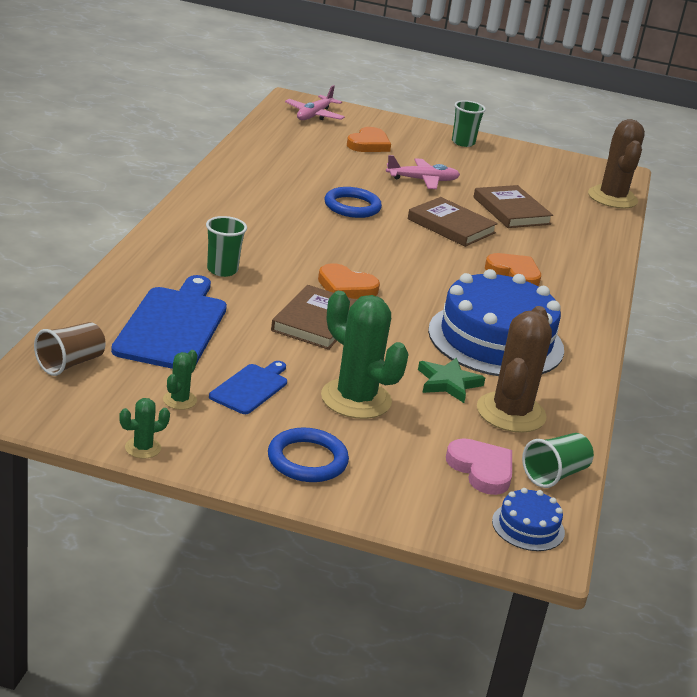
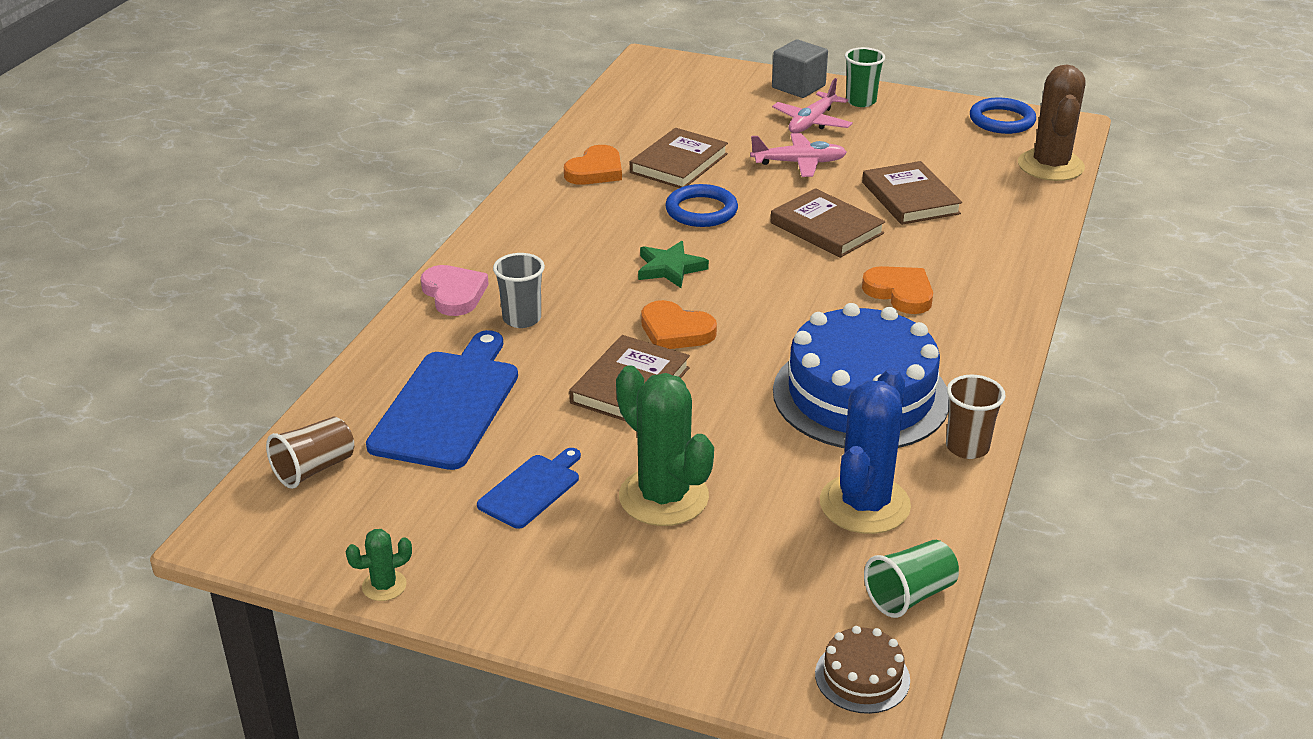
camera: 10 degrees right, 5 degrees up
green cactus [163,350,197,410] -> none
green cup [206,216,247,277] -> grey cup [493,253,545,328]
blue ring [268,428,349,482] -> blue ring moved to [970,98,1036,134]
pink plane [285,85,345,120] -> pink plane moved to [772,78,853,133]
orange heart [347,127,391,152] -> orange heart moved to [564,145,622,185]
green star [418,358,485,403] -> green star moved to [638,241,709,288]
pink heart [446,438,512,495] -> pink heart moved to [421,265,489,316]
brown cactus [477,306,552,433] -> blue cactus [820,368,911,534]
blue cake [492,488,565,551] -> brown cake [815,626,910,714]
none -> brown book [630,128,728,188]
none -> grey cube [772,39,828,98]
none -> brown cup [946,374,1006,459]

